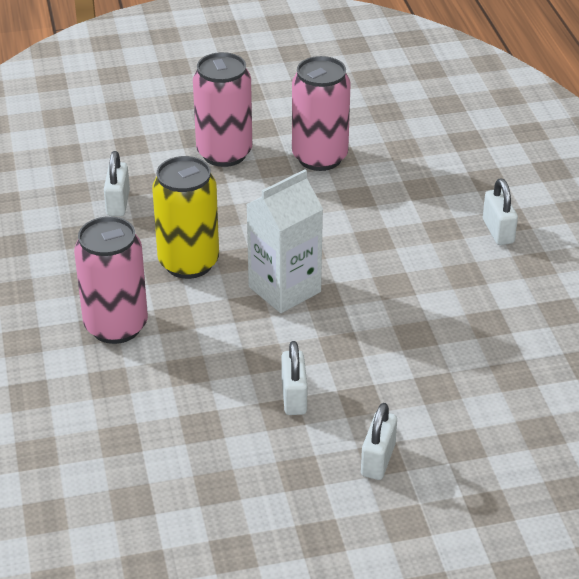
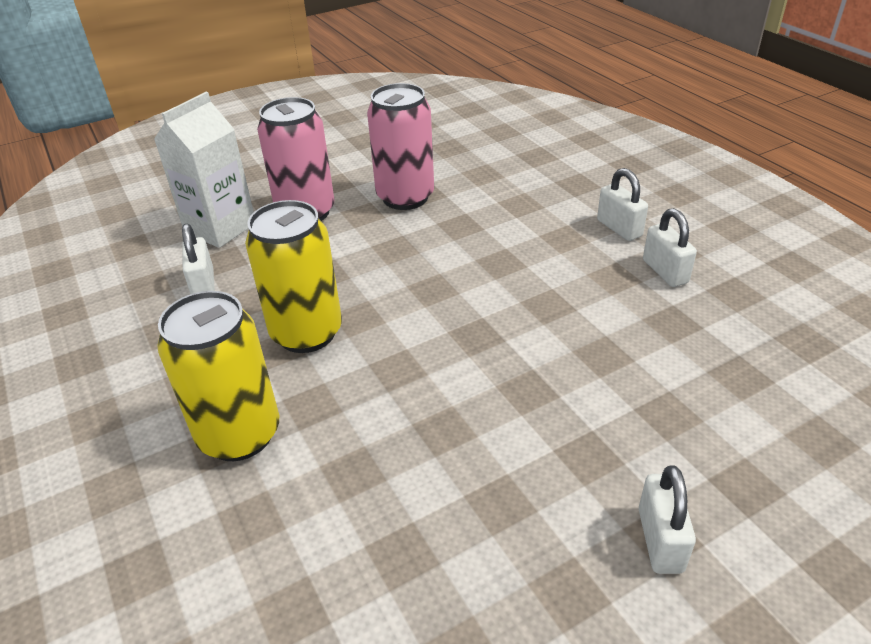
camera: 15 degrees left, 0 degrees up
pink can [74,216,148,344] -> yellow can [157,291,279,461]
white carton [246,170,323,313] -> white carton moved to [154,92,254,248]
white padlock [281,341,307,415] -> white padlock moved to [643,208,697,287]

